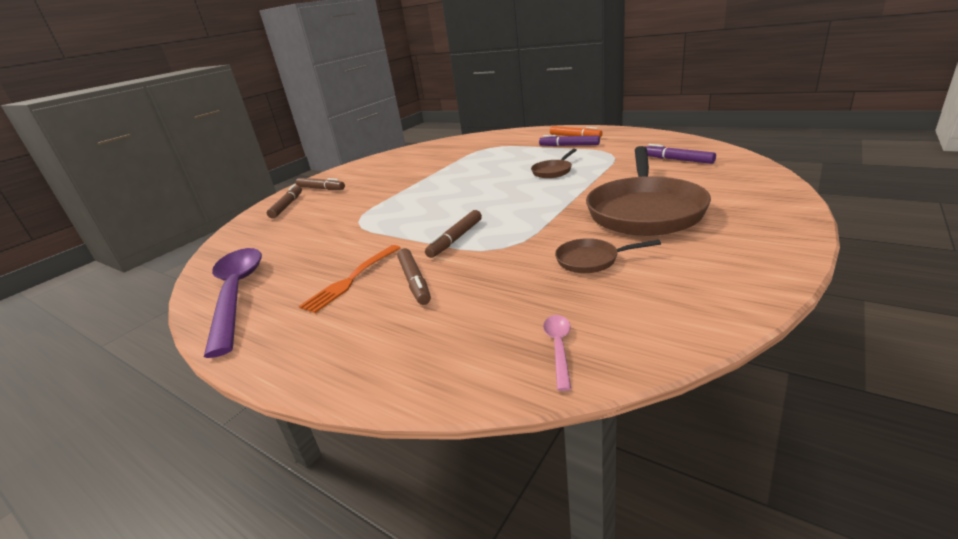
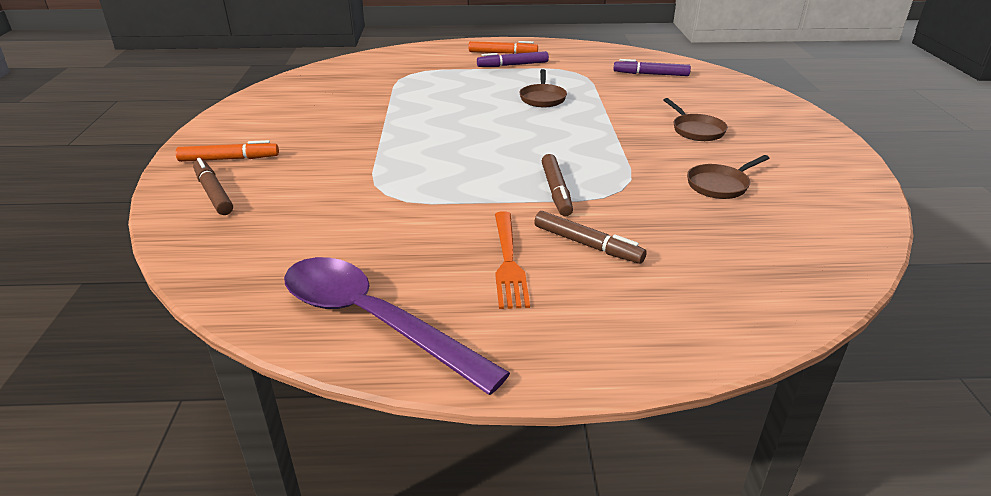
camera: 40 degrees left, 5 degrees up
brown marker [296,178,345,190] -> orange marker [175,140,279,162]
pink spoon [543,315,571,391] -> none
brown pan [586,146,711,236] -> brown pan [663,98,728,141], size x0.45

